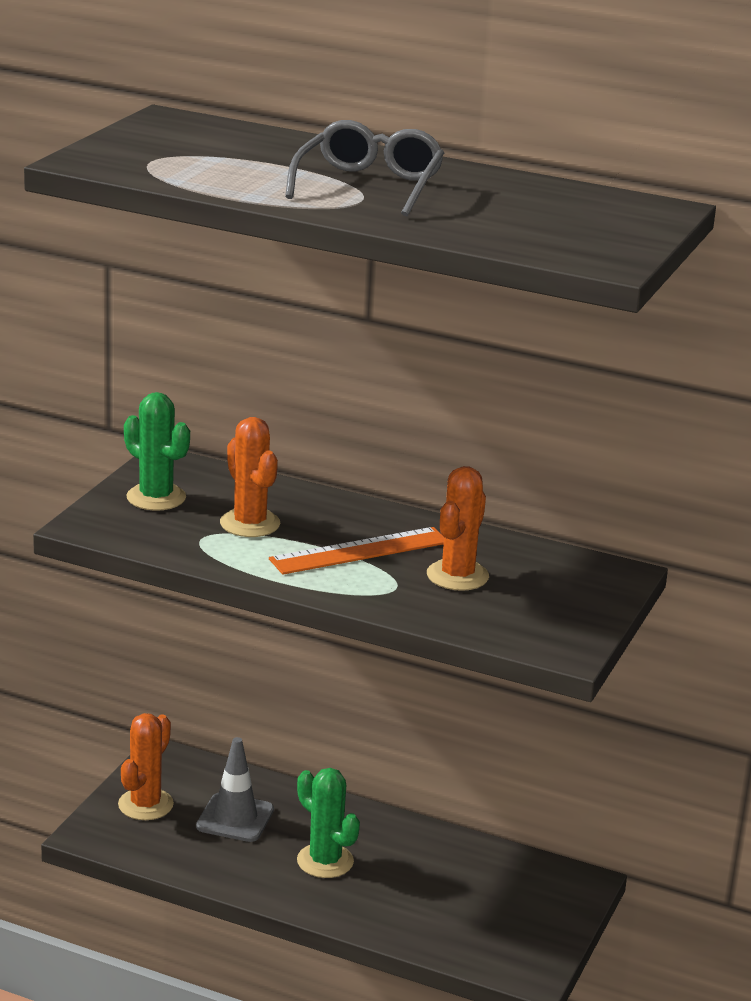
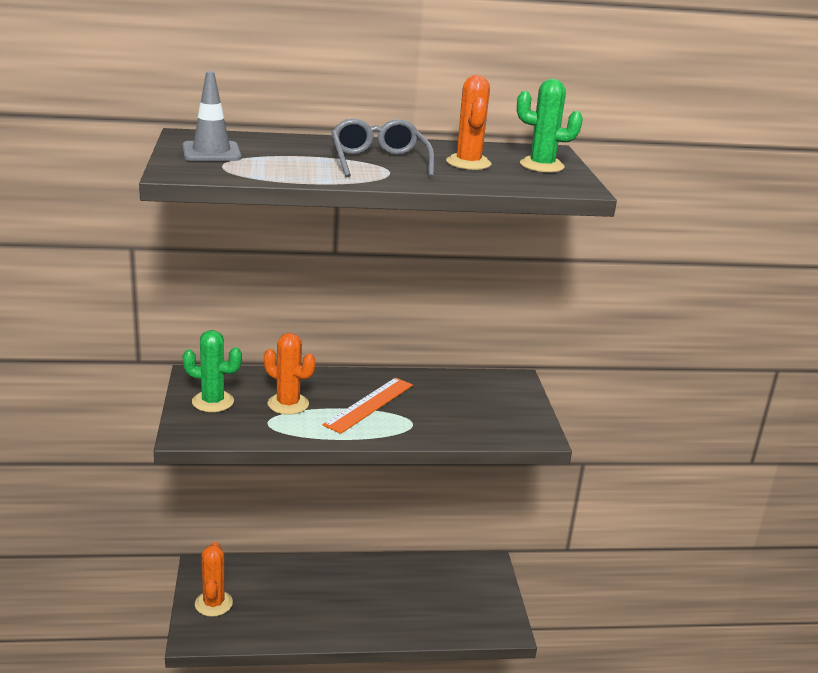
camera: 30 degrees left, 0 degrees up
grey traffic cone [196,737,274,842] -> grey traffic cone moved to [182,71,241,161]
green cactus [297,768,360,878] -> green cactus moved to [517,79,583,172]
orange cactus [427,466,489,591] -> orange cactus moved to [446,75,491,170]

